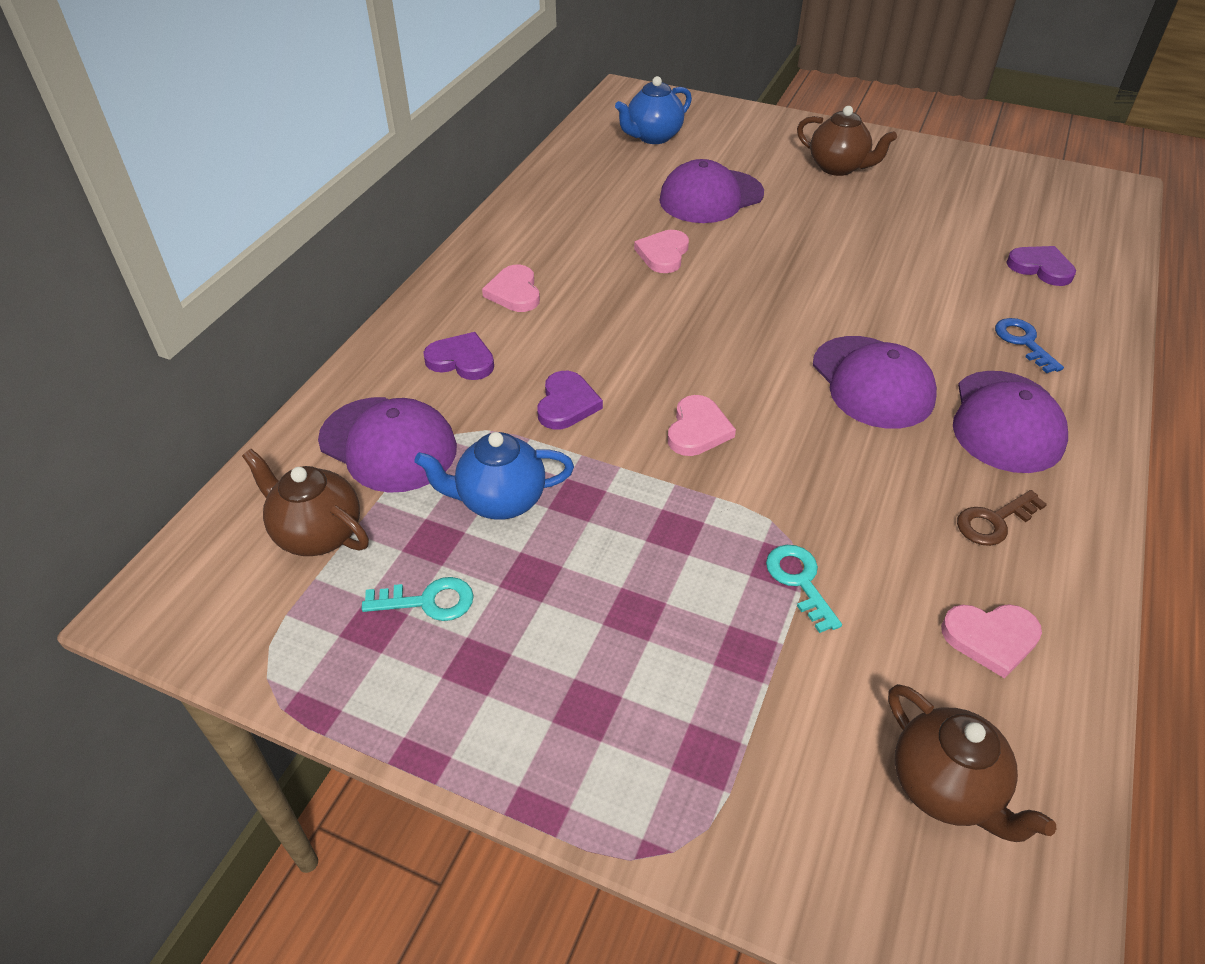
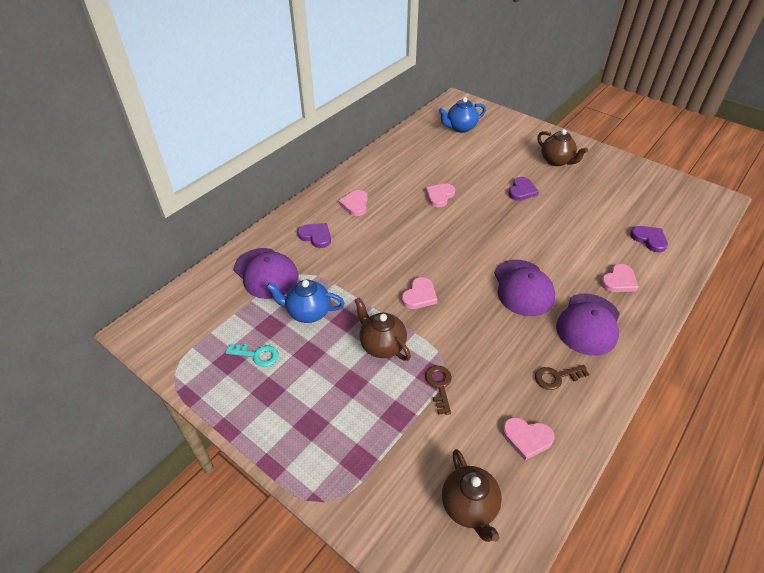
camera: 15 degrees right, 0 degrees up
brown teapot [242,449,369,556] -> brown teapot moved to [354,298,411,361]
purple heart [537,371,603,430] -> purple heart moved to [508,177,539,201]
purple cap [659,159,764,223] -> none
turquoise key [766,545,842,633] -> brown key [425,366,452,415]
blue key [995,318,1064,373] -> pink heart [601,264,639,292]

